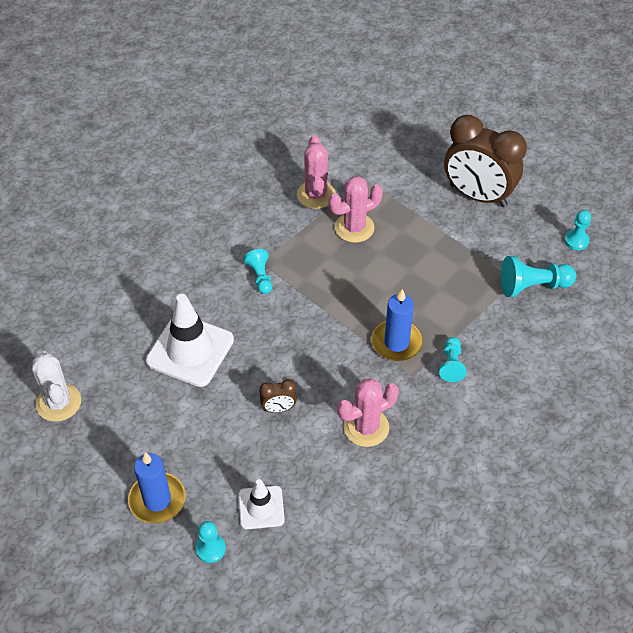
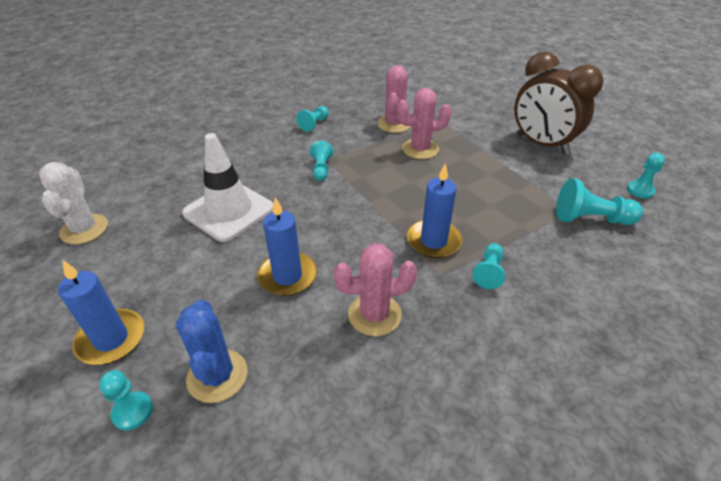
camera: 15 degrees right, 10 degrees down
white traffic cone [238,479,285,529] -> blue cactus [176,299,248,403]
brown clock [259,379,297,413] -> blue candle [257,197,317,296]
none -> turquoise pawn [297,106,329,132]

